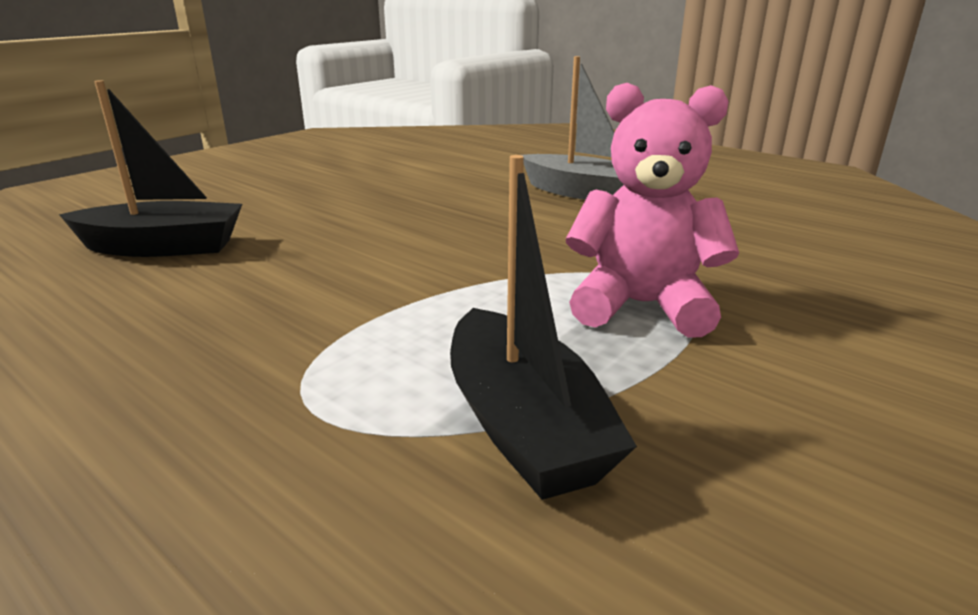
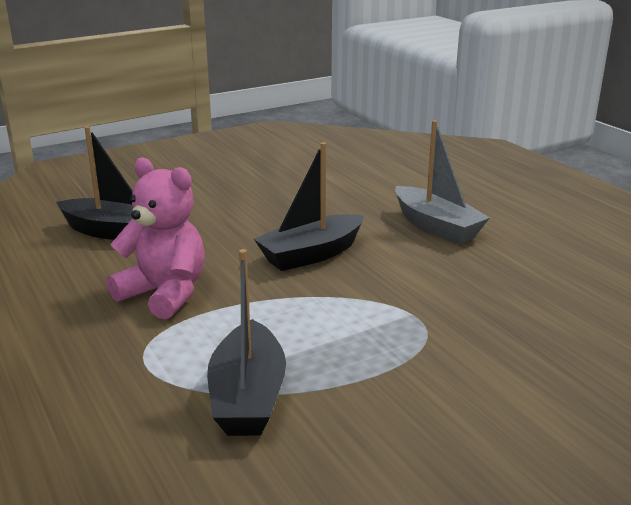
camera: 20 degrees right, 0 degrees up
pink teddy bear [566,83,739,338] -> pink teddy bear moved to [107,158,205,319]
none -> black boat [254,142,364,271]

